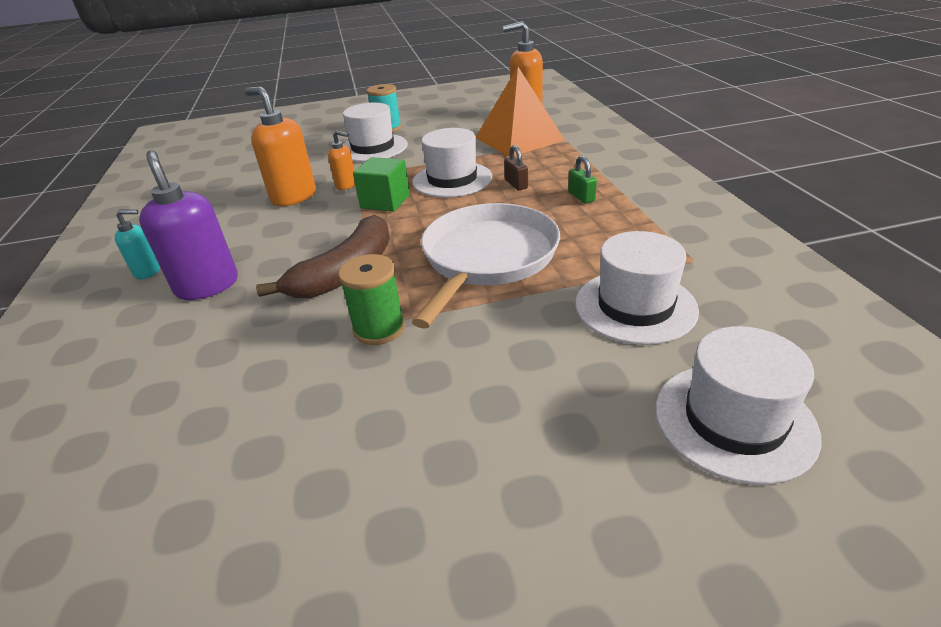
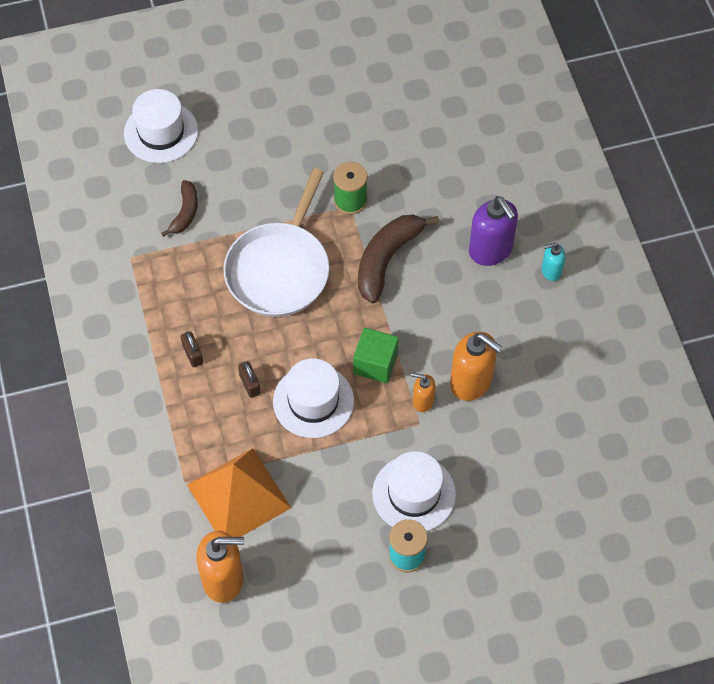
camera: 175 degrees right, 25 degrees up
green padlock [568,156,597,204] -> brown padlock [181,331,203,367]
white hat [575,231,699,345] -> brown banana [161,180,198,237]

